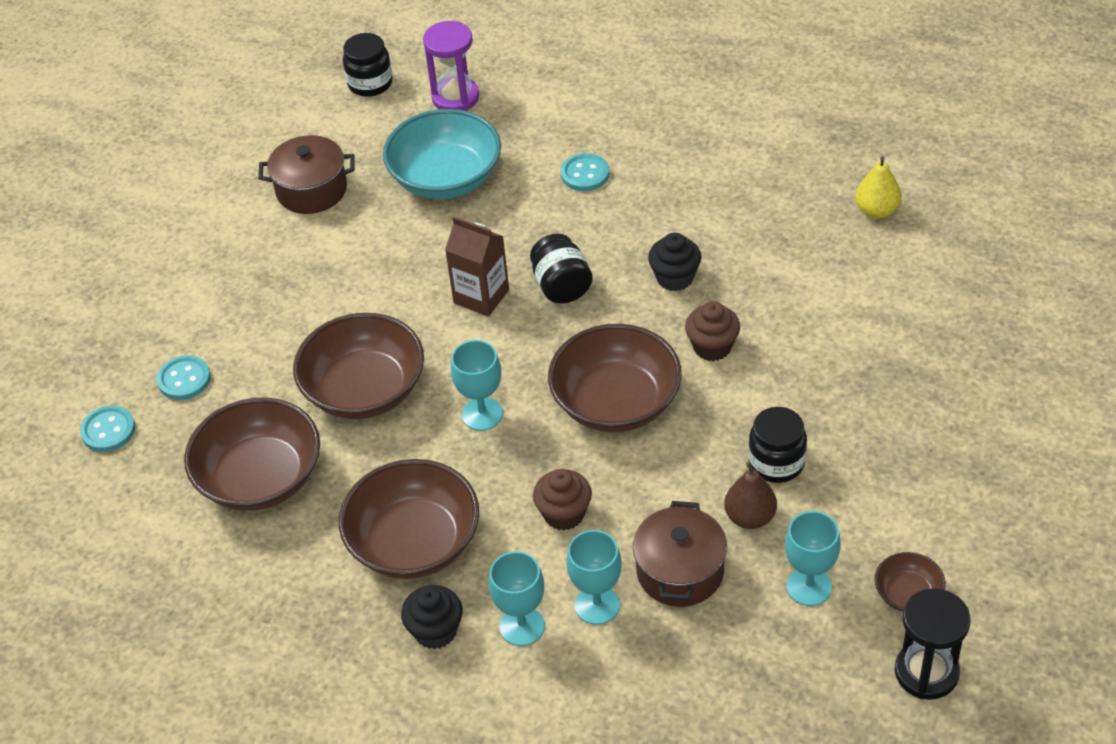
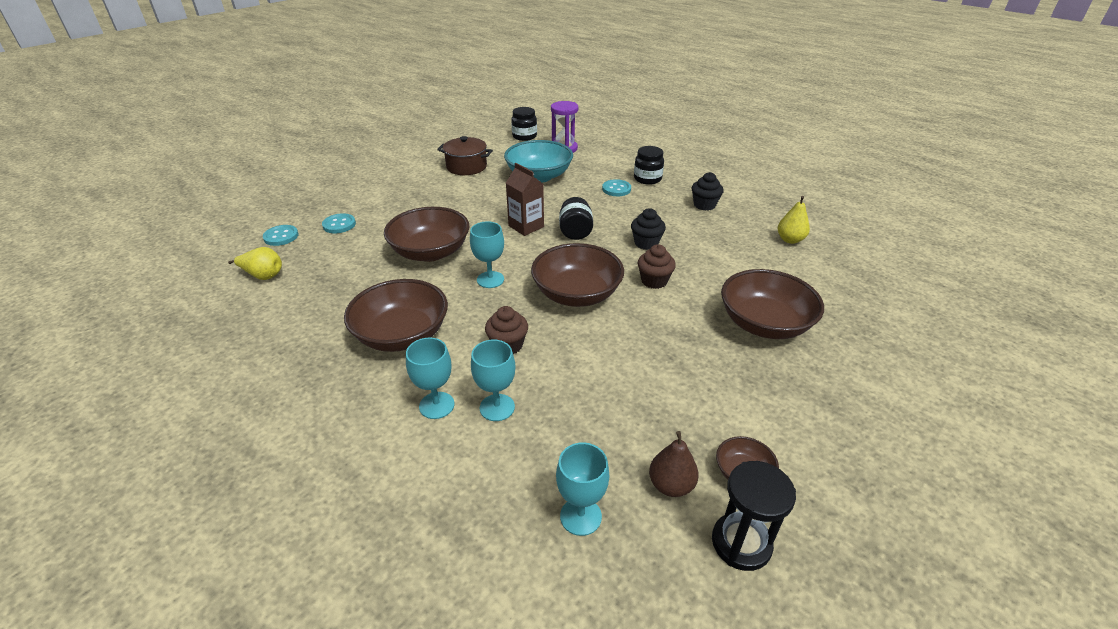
camera: 15 degrees right, 10 degrees down
brown bowl [184,397,320,511] -> brown bowl moved to [721,269,824,339]
black cupcake [401,585,463,649] -> black cupcake moved to [692,172,724,211]
brown pot [633,501,727,607] -> none
brown pear [724,462,777,529] -> brown pear moved to [649,431,699,497]
black jar [748,407,807,483] -> black jar moved to [634,146,664,185]
turquoise goblet [785,511,841,606] -> turquoise goblet moved to [556,442,609,536]
none -> yellow pear [228,247,282,280]

